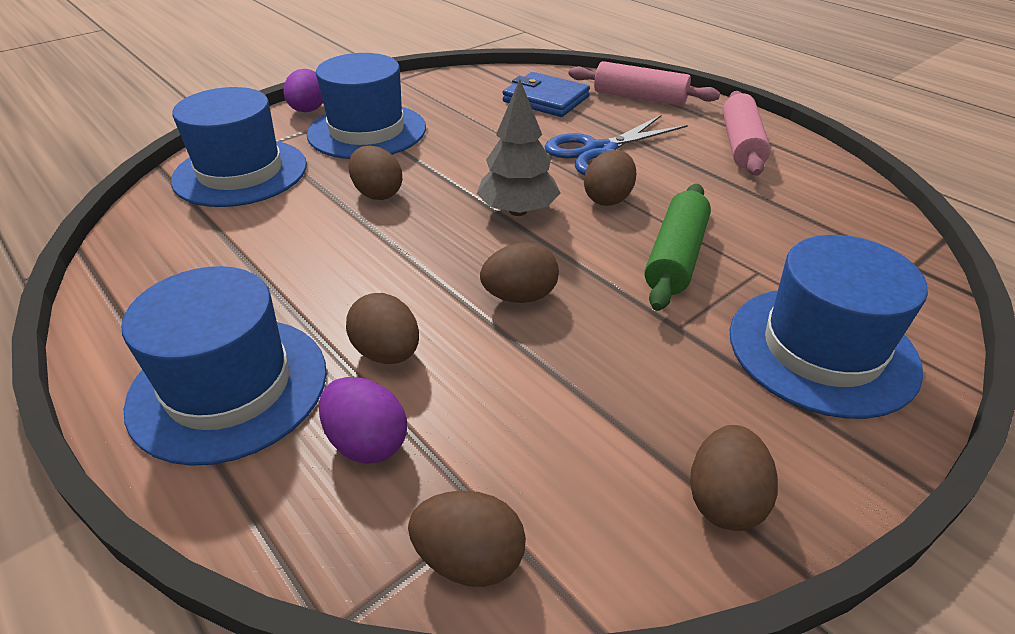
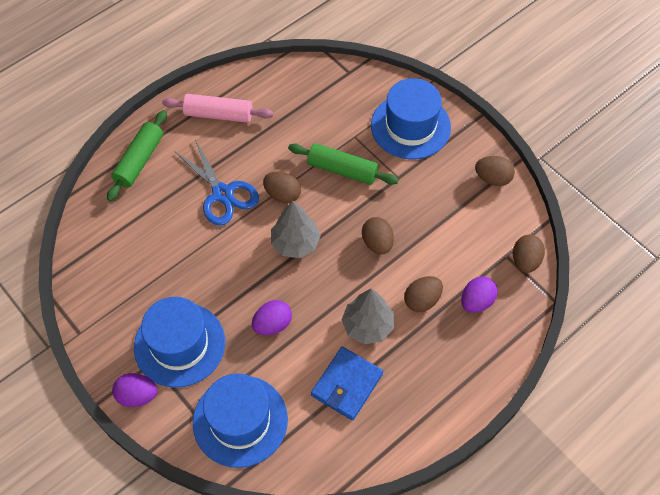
camera: 90 degrees left, 20 degrees up
blue hat [122,266,327,466] -> none
brown egg [348,146,402,200] -> purple egg [252,300,292,335]
blue wallet [503,72,590,117] -> blue wallet moved to [311,347,383,420]
pink rolling pin [568,61,720,106] -> green rolling pin [107,110,167,201]
none -> grey tree [342,289,394,344]

